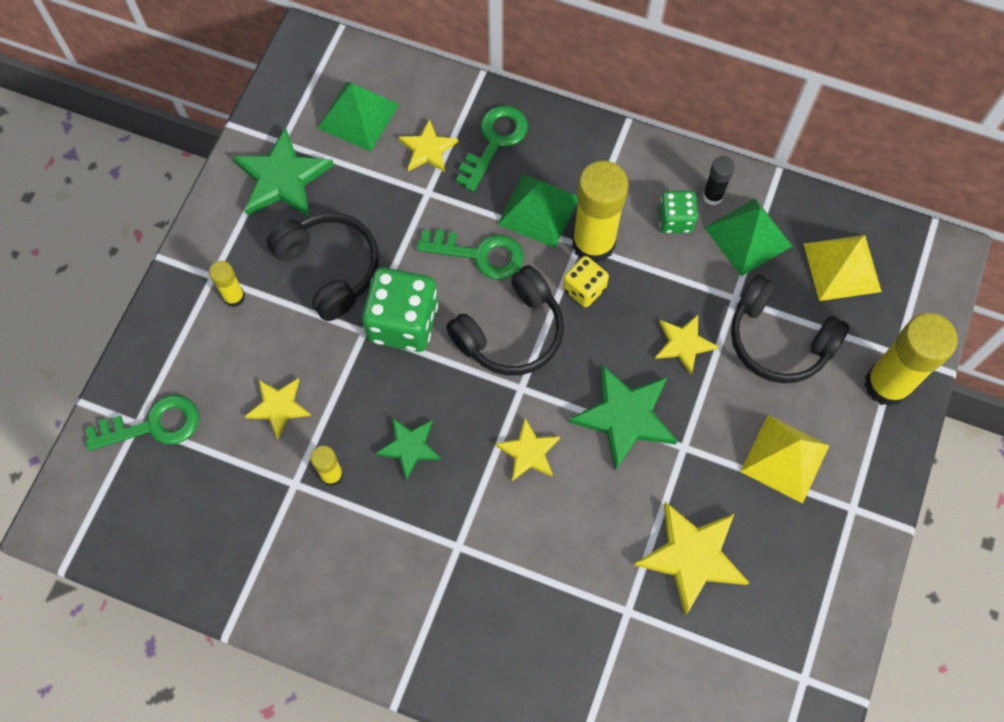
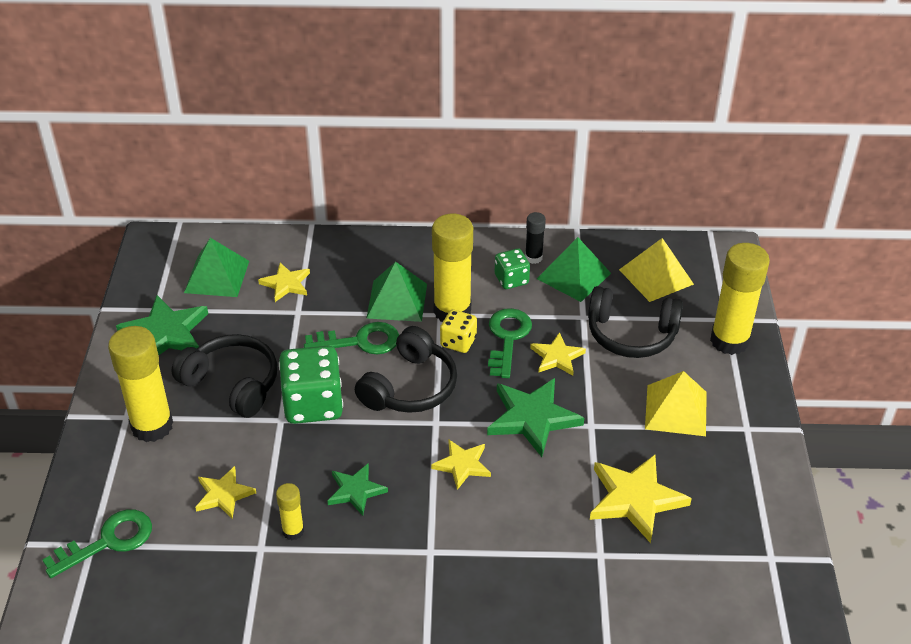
camera: 20 degrees left, 25 degrees down
yellow glue stick [209,261,245,307] -> yellow glue stick [108,326,173,442], size x2.05
green key [456,105,528,192] -> green key moved to [488,308,532,378]

